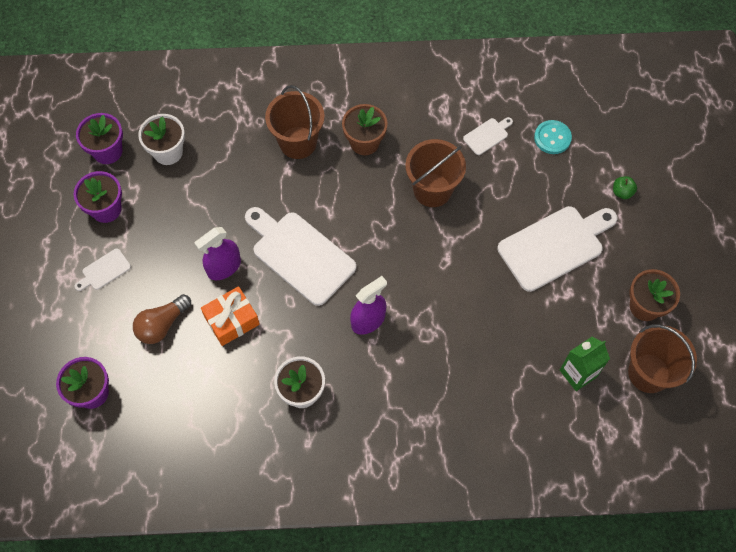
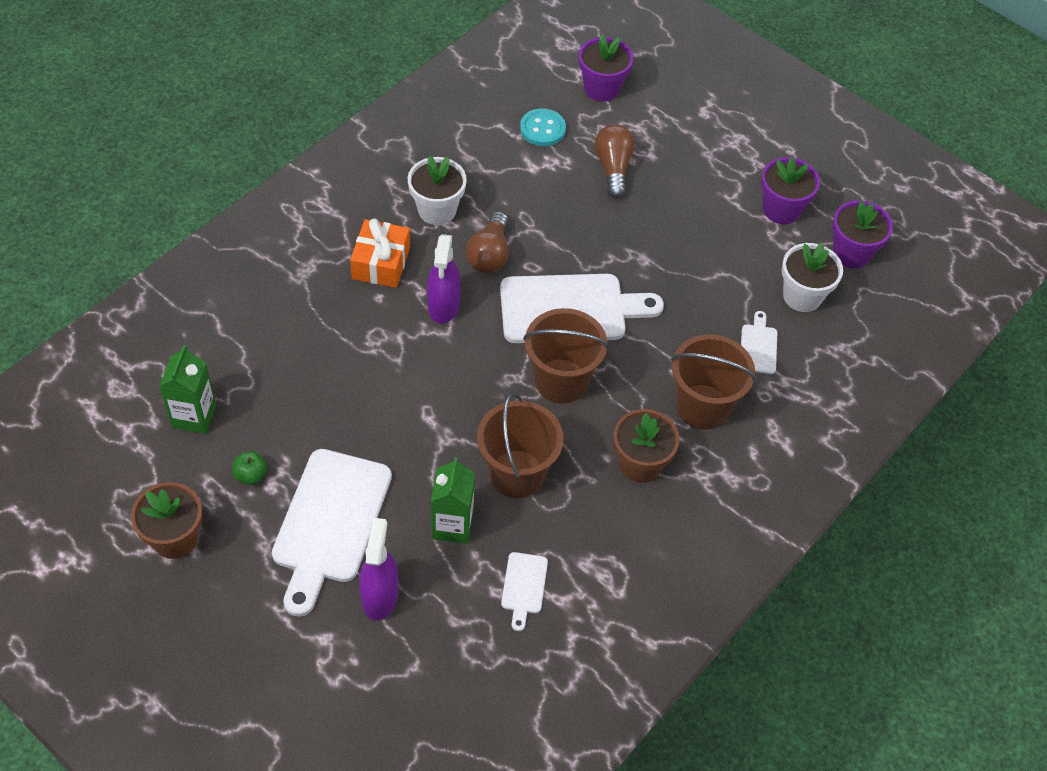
camera: 130 degrees right, 10 degrees down
white cutting board [74,249,131,291] -> white cutting board moved to [741,311,777,374]
purple spray bottle [195,227,241,280] -> purple spray bottle moved to [359,518,398,620]
orange gift [201,286,260,346] -> orange gift moved to [350,218,410,288]
turquoise button [534,120,572,154] -> turquoise button moved to [520,108,566,146]
green apple [613,176,637,199] -> green apple moved to [232,451,267,485]
brown bucket [628,325,697,393] -> brown bucket moved to [523,308,609,403]
none -> green carton [431,457,475,544]
none -> brown light bulb [466,211,509,273]

